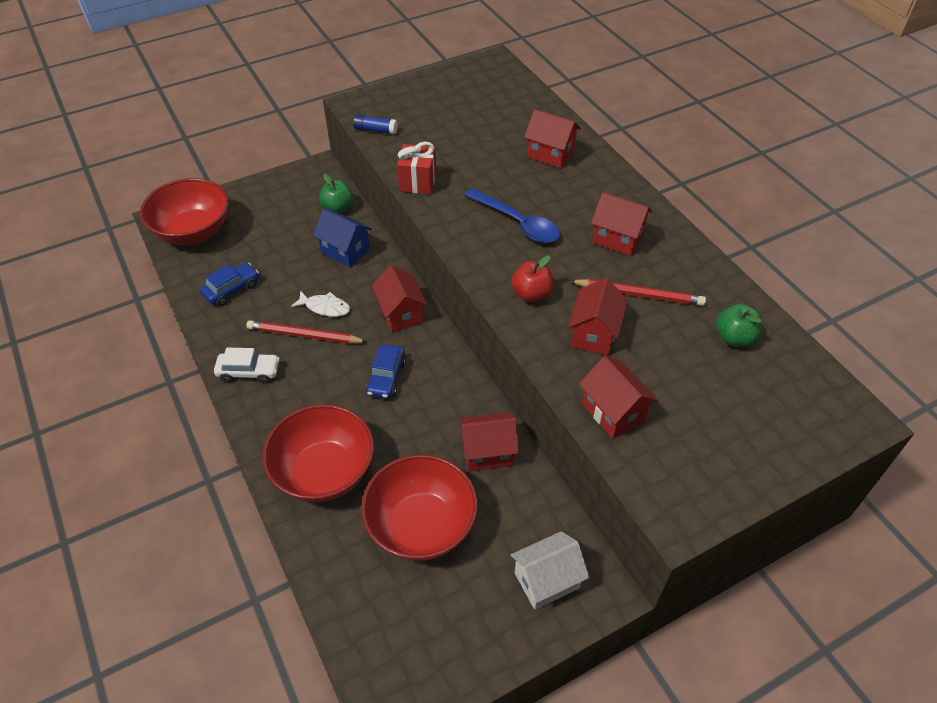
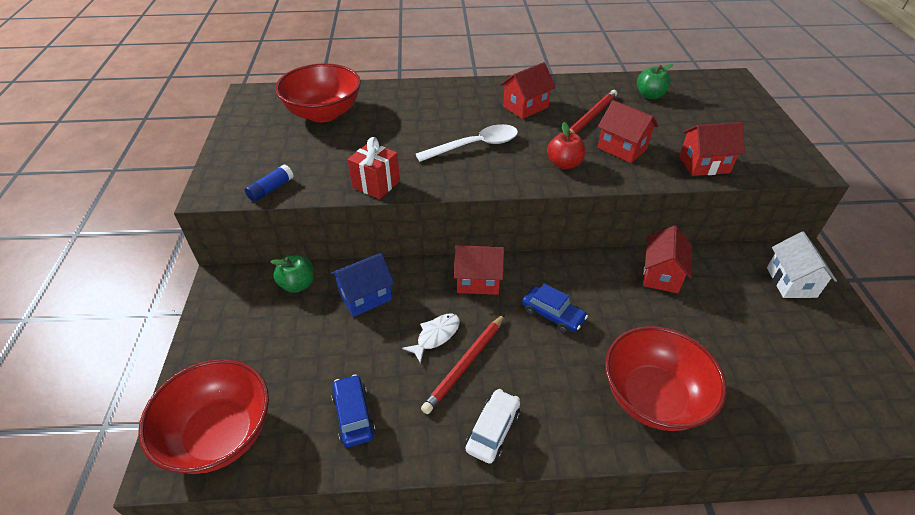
camera: 65 degrees left, 5 degrees down
red bowl [361,454,478,561] -> red bowl moved to [275,63,361,123]
blue spoon [465,188,560,243] -> white spoon [416,124,518,162]
red house [524,109,581,168] -> none

